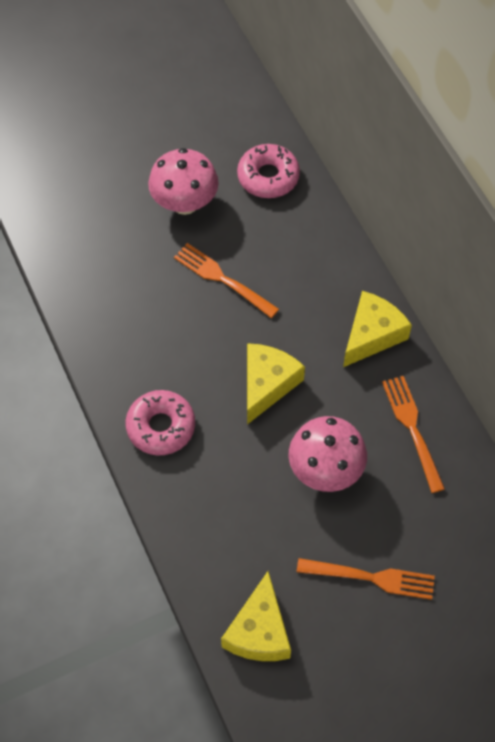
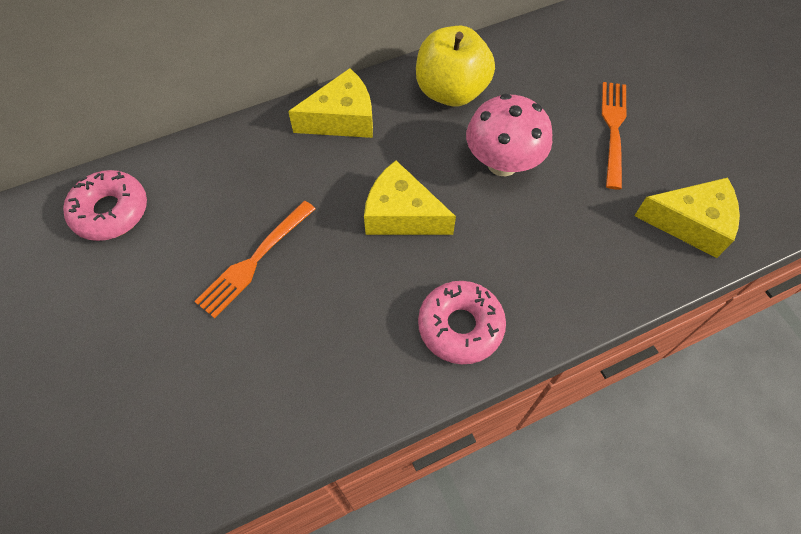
camera: 90 degrees left, 0 degrees up
pink mushroom [148,148,219,215] -> none
yellow cheese [343,291,412,367] -> yellow cheese turned 120 degrees clockwise [288,68,373,138]
orange fork [382,376,445,493] -> yellow apple [416,26,495,106]

